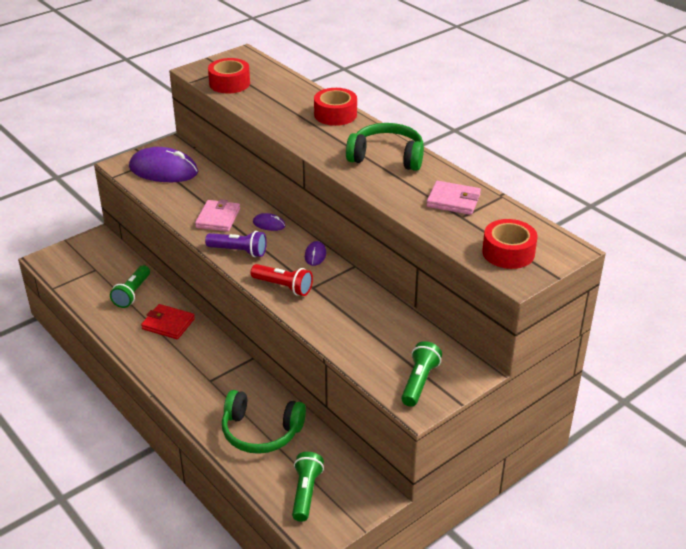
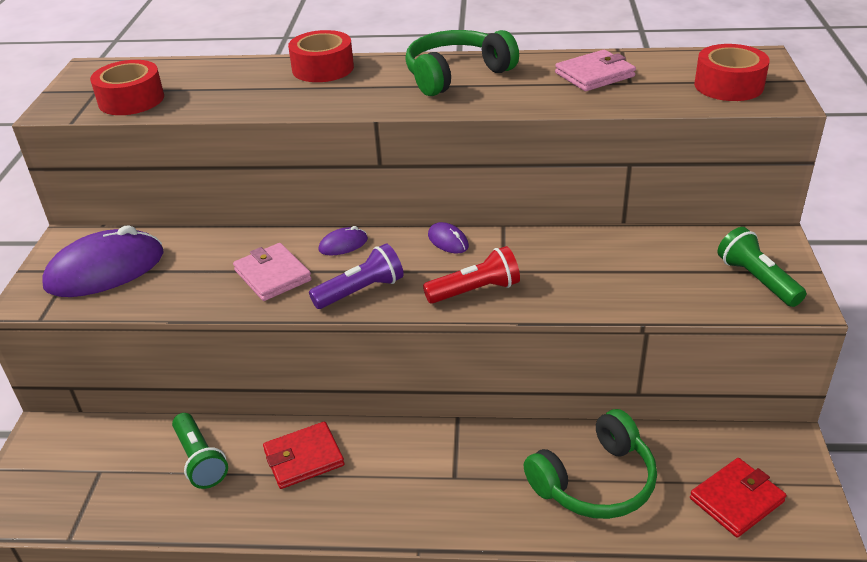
camera: 45 degrees left, 0 degrees up
green flashlight [292,452,324,522] -> red wallet [690,458,787,538]

